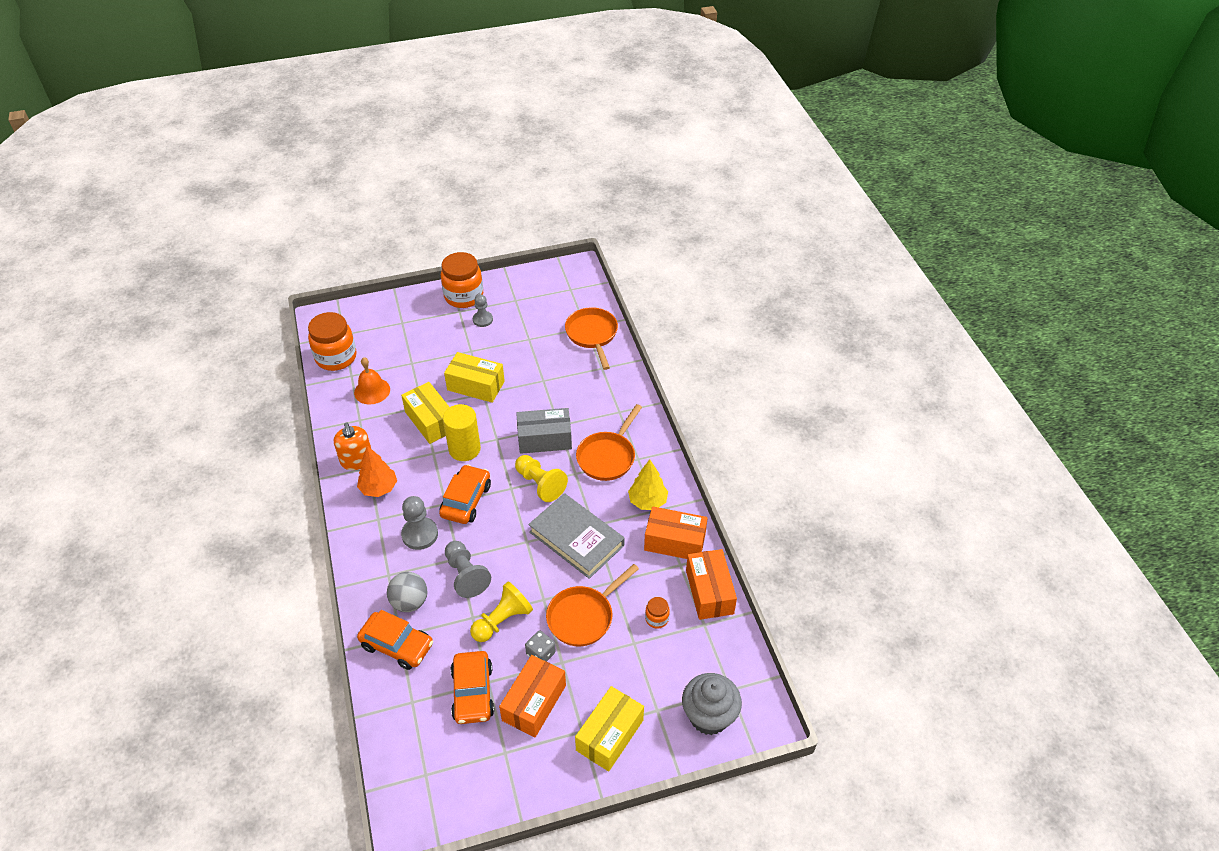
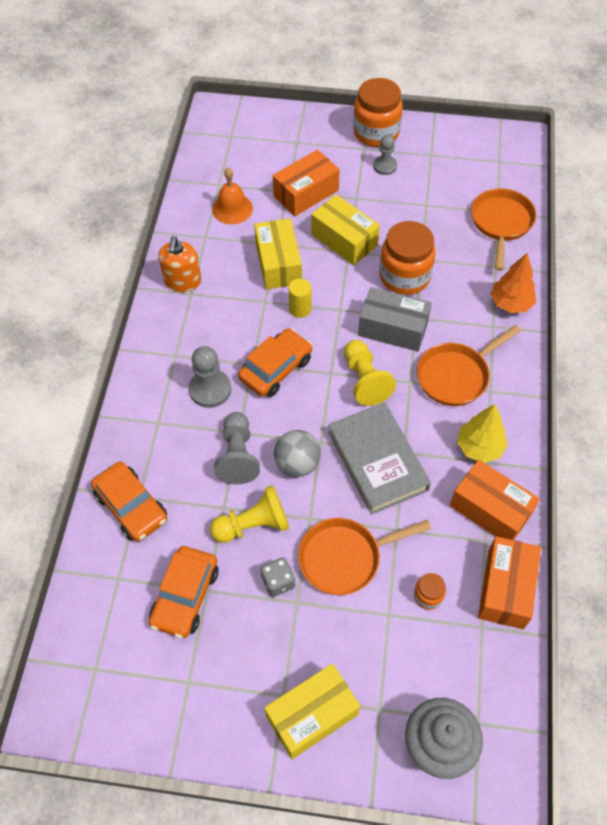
camera: 25 degrees right, 10 degrees up
orange jar [308,312,357,371] -> orange jar moved to [379,221,436,295]
orange tree [357,446,397,497] -> orange tree moved to [491,253,536,313]
grey ball [387,572,428,612] -> grey ball moved to [274,430,321,477]
yellow cylinder [443,404,481,461] -> yellow cylinder [289,279,311,318], size x0.59
orange box [499,655,566,737] -> orange box moved to [273,150,340,216]

